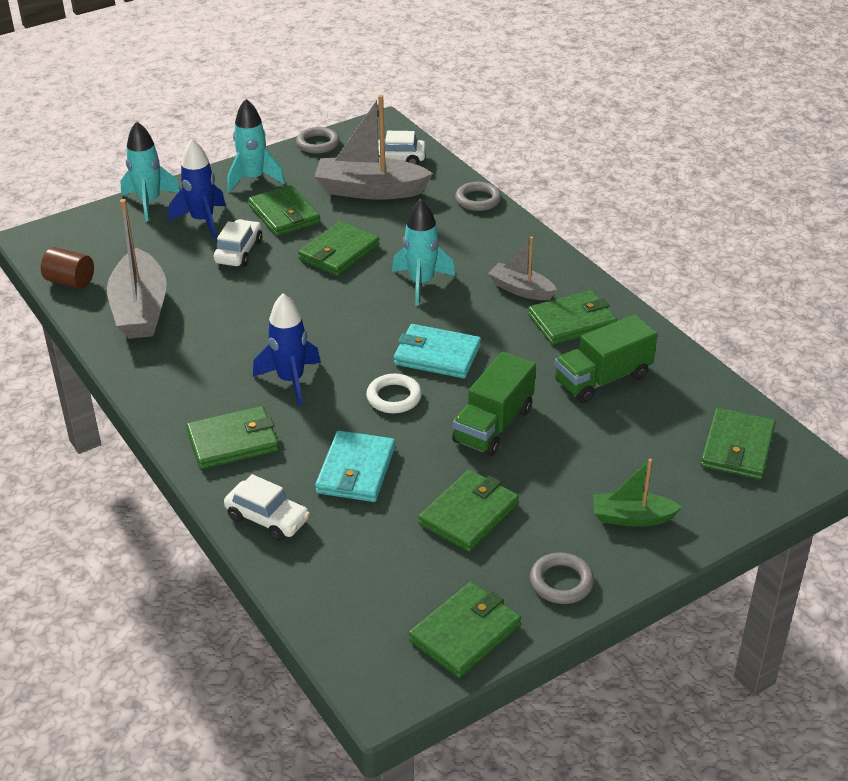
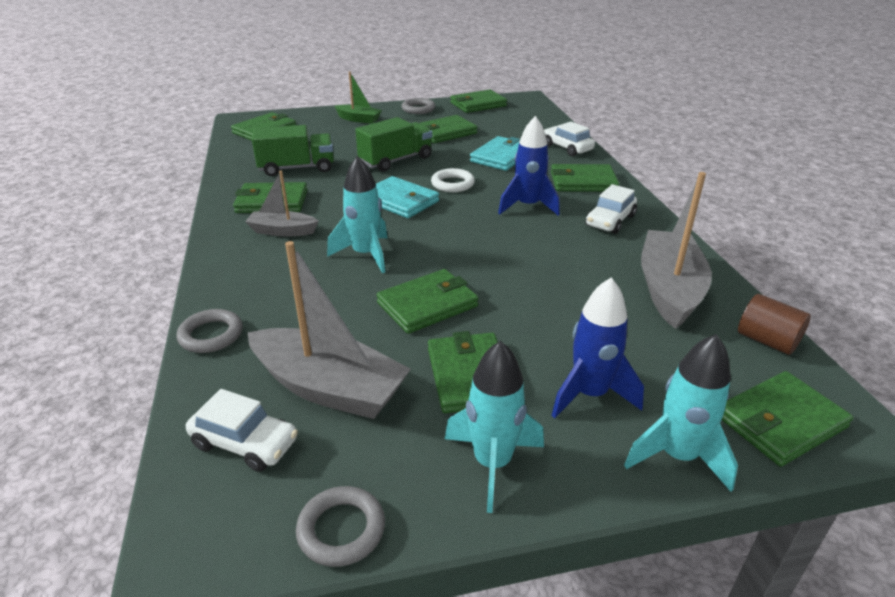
camera: 160 degrees left, 5 degrees down
white car [213,219,262,267] -> white car moved to [586,184,637,234]
grey boat [488,236,557,300] -> grey boat turned 135 degrees clockwise [245,171,318,237]
none -> green wallet [722,371,853,467]

